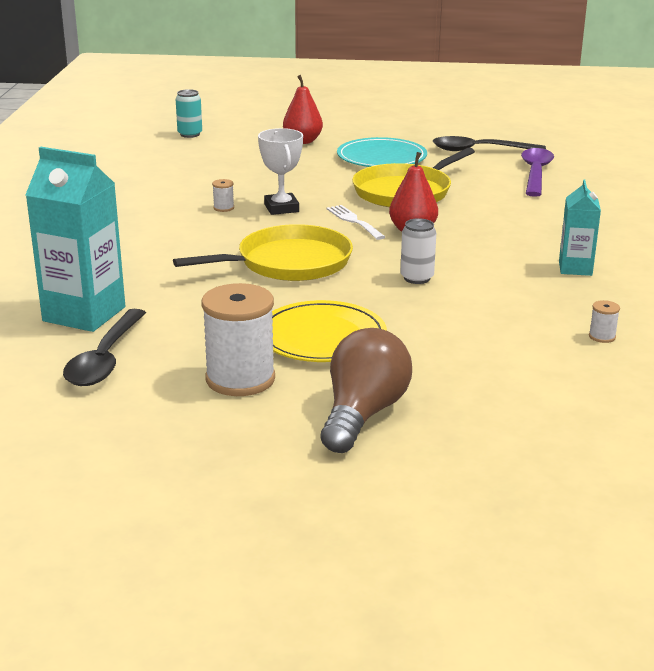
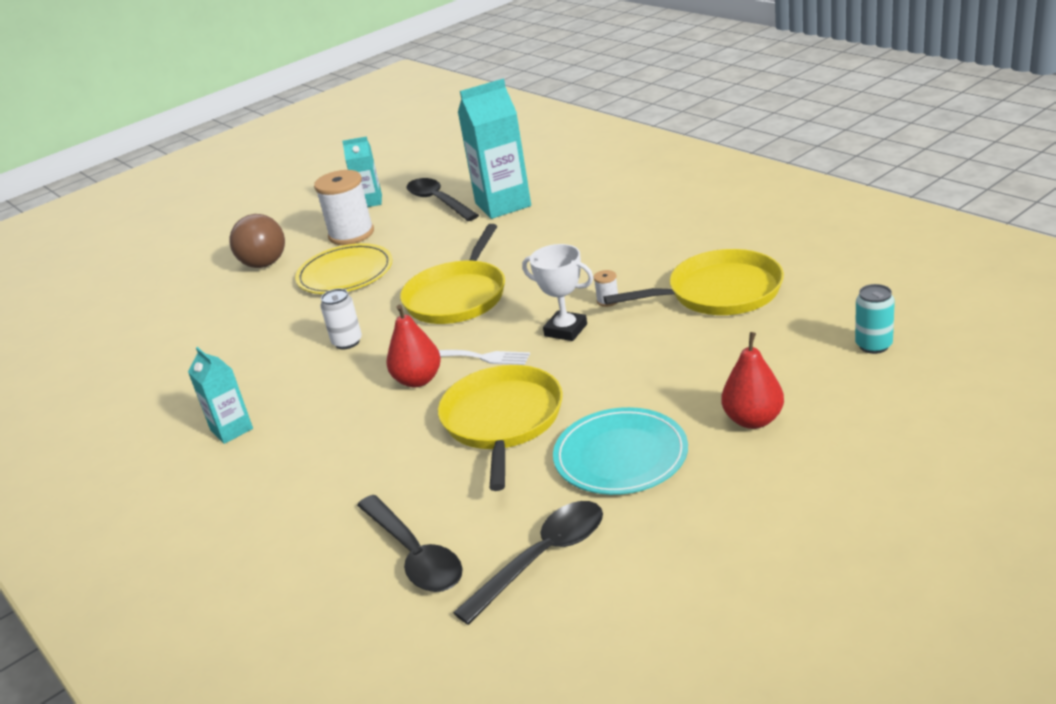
camera: 140 degrees right, 5 degrees up
purple spoon [521,148,554,197] -> black spoon [357,495,463,592]
white spool [589,300,620,343] -> none
none -> turquoise carton [342,136,382,207]
none -> yellow pan [603,249,784,315]

